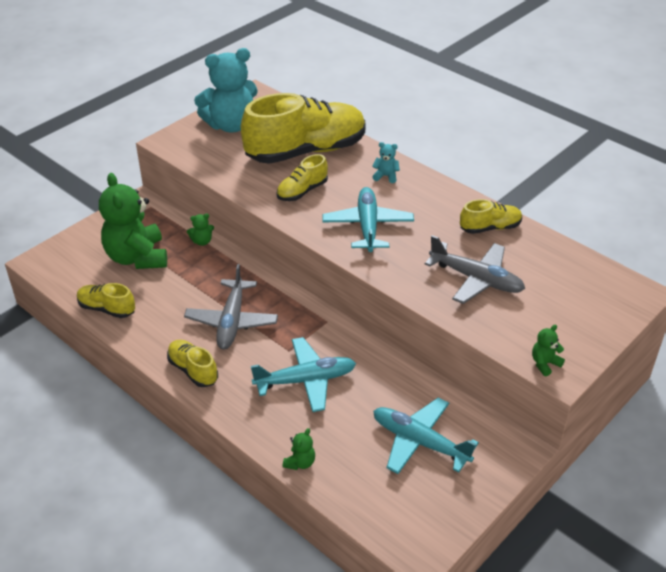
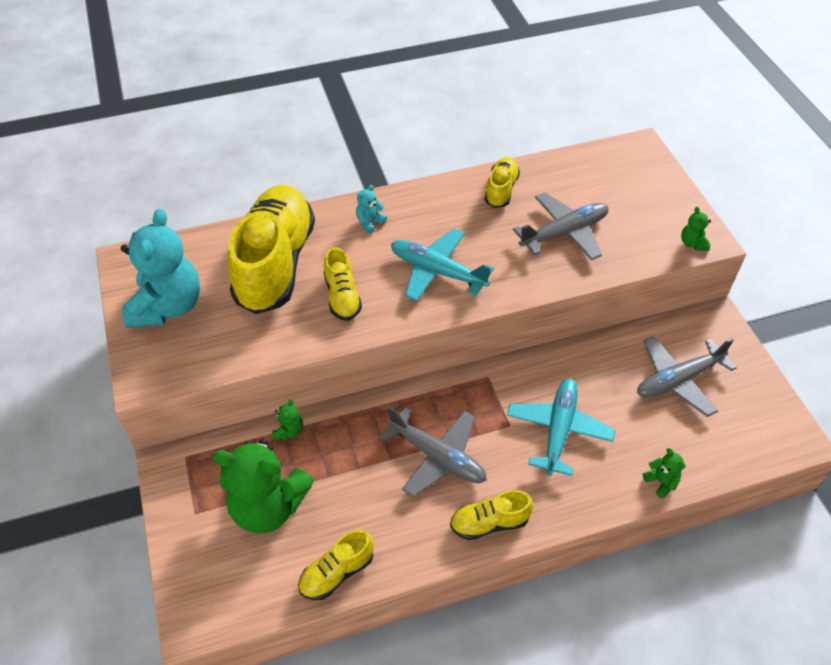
camera: 60 degrees left, 10 degrees up
turquoise plane [373,398,479,474] -> grey plane [637,336,737,417]

